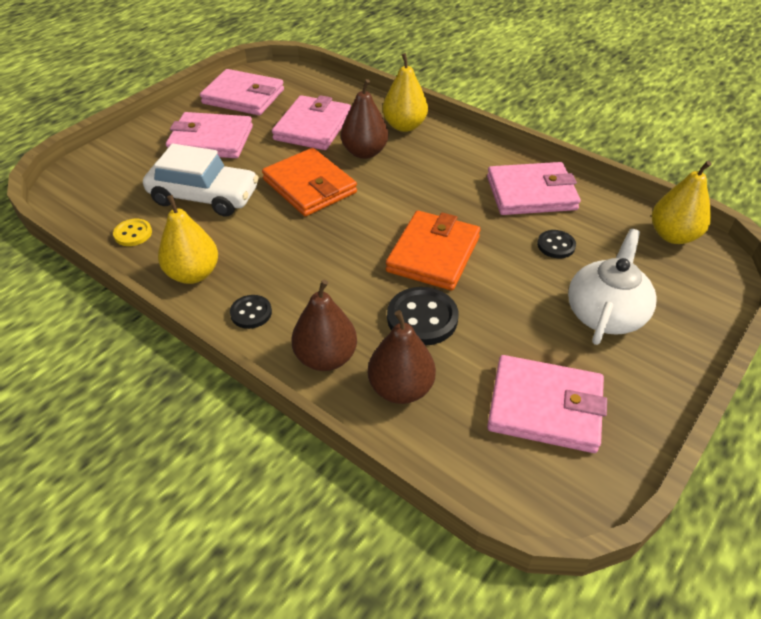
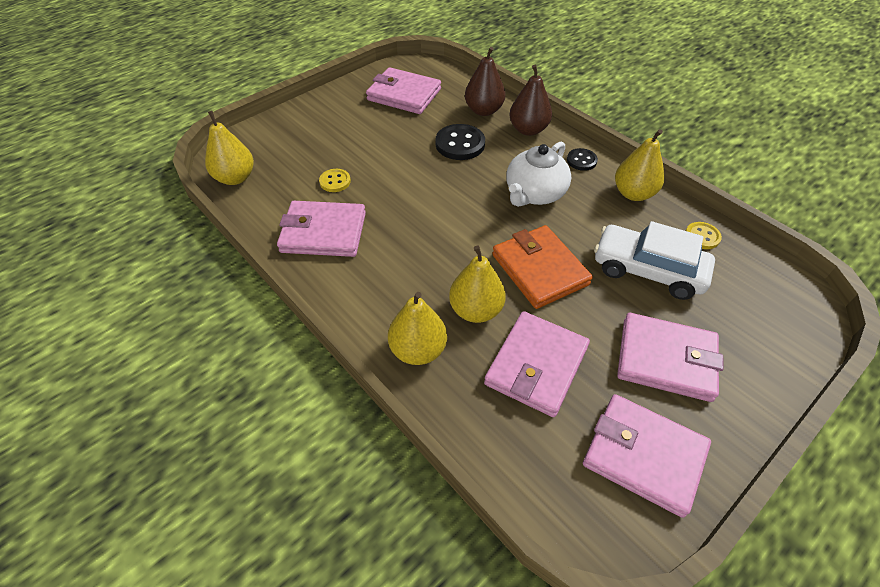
camera: 170 degrees left, 5 degrees up
brown pear [341,79,388,159] -> yellow pear [449,245,506,323]
orange wallet [386,211,481,291] -> none
black button [537,230,576,258] -> yellow button [319,169,351,192]
white teapot [568,229,657,345] -> white teapot moved to [506,141,571,207]

